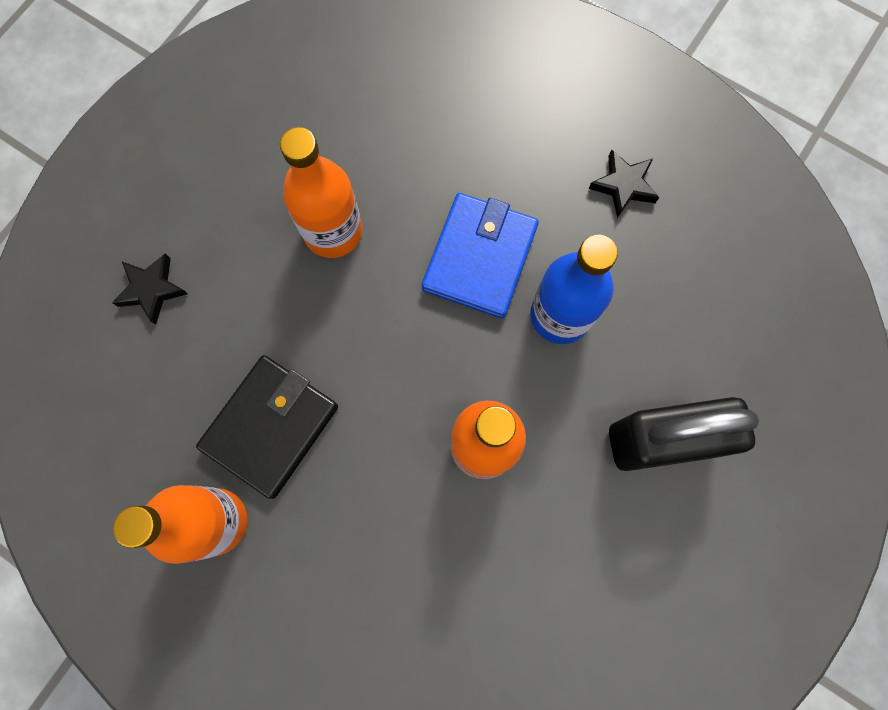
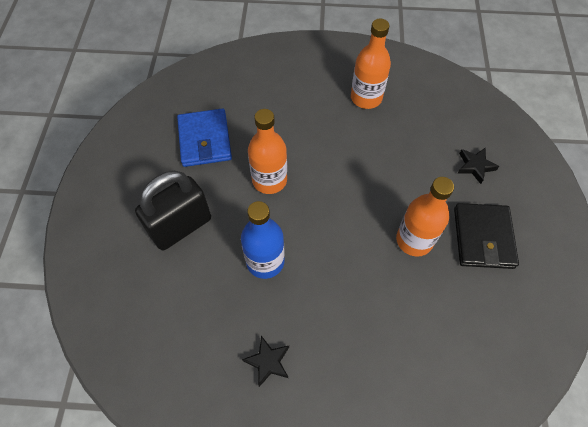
camera: 150 degrees right, 15 degrees down
black wallet [196,355,338,499] -> black wallet moved to [454,203,519,269]
blue wallet [422,193,539,319] -> blue wallet moved to [177,108,232,167]

